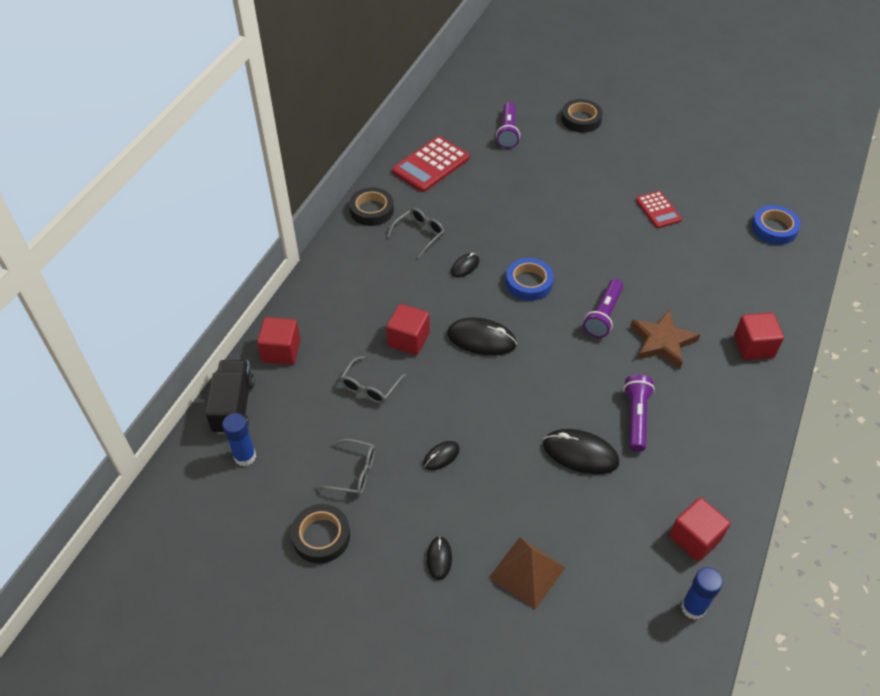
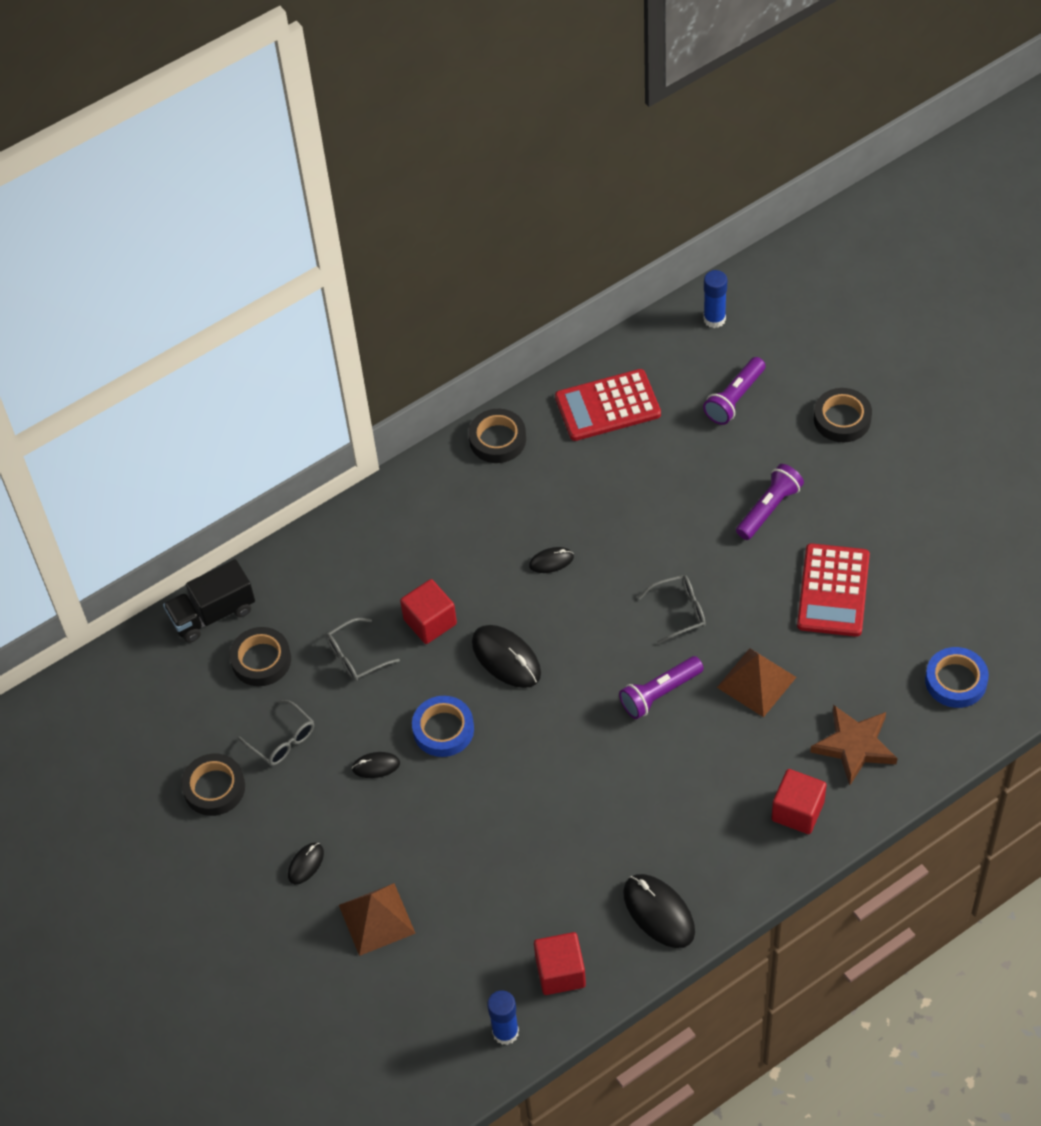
camera: 35 degrees right, 5 degrees up
black truck [205,360,255,434] -> black truck turned 150 degrees counterclockwise [163,559,255,643]
blue glue stick [222,413,256,466] -> blue glue stick moved to [703,270,727,328]
red cube [257,317,300,365] -> none
grey glasses [387,208,444,258] -> grey glasses moved to [638,575,706,644]
blue tape [506,258,554,301] -> blue tape moved to [412,696,474,757]
black mouse [543,429,619,474] -> black mouse moved to [623,874,695,948]
purple flashlight [623,375,655,452] -> purple flashlight moved to [736,464,804,540]
brown star [630,310,700,369] -> brown star moved to [810,705,898,785]
red calculator [636,191,682,228] -> red calculator [797,543,870,637], size x1.63
none -> black tape [230,627,291,686]
none -> brown pyramid [717,648,796,717]

